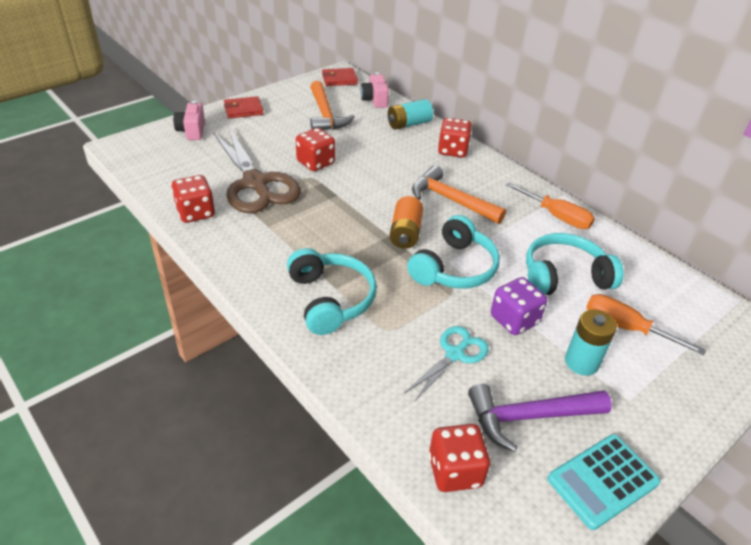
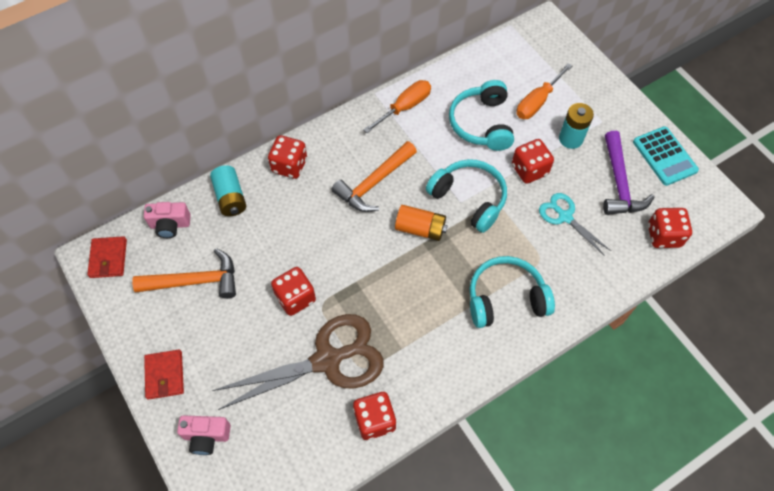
camera: 80 degrees left, 20 degrees up
purple dice [491,277,547,335] -> red dice [512,139,554,184]

